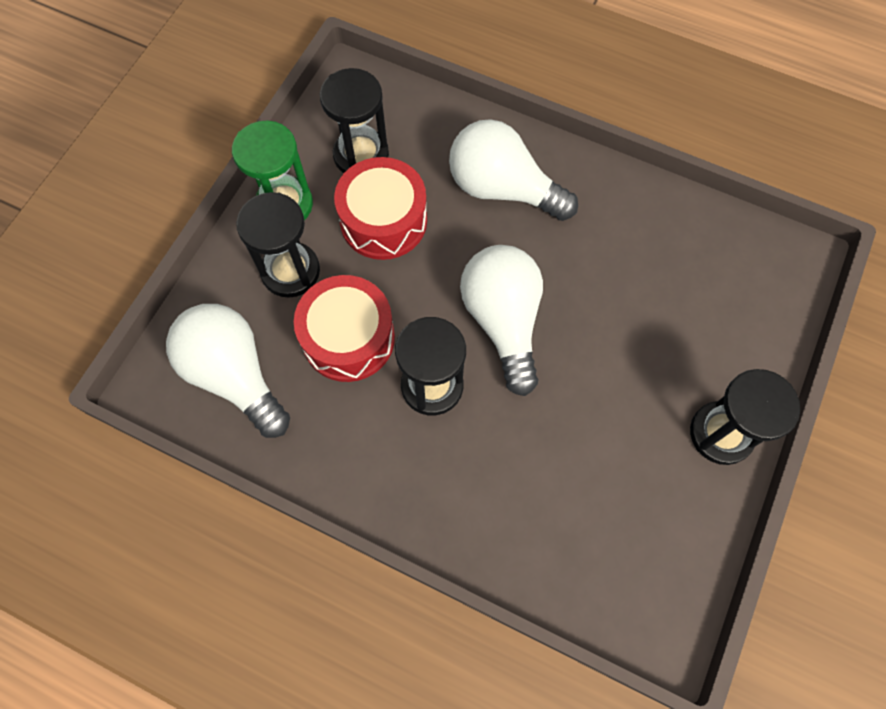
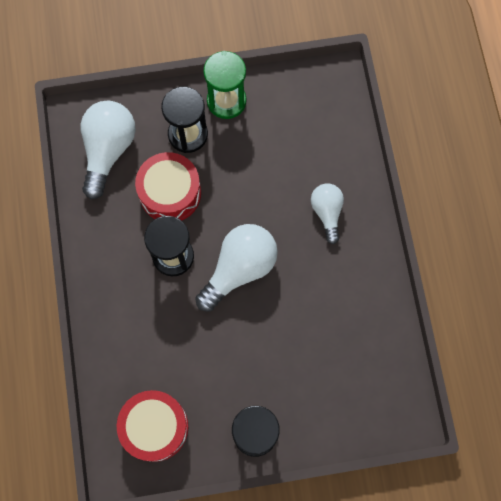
camera: 55 degrees right, 5 degrees up
black hourglass [320,68,389,173] -> none
red drum [334,157,427,260] -> red drum moved to [117,390,189,462]
white light bulb [449,119,578,221] -> white light bulb [311,183,344,244], size x0.60

